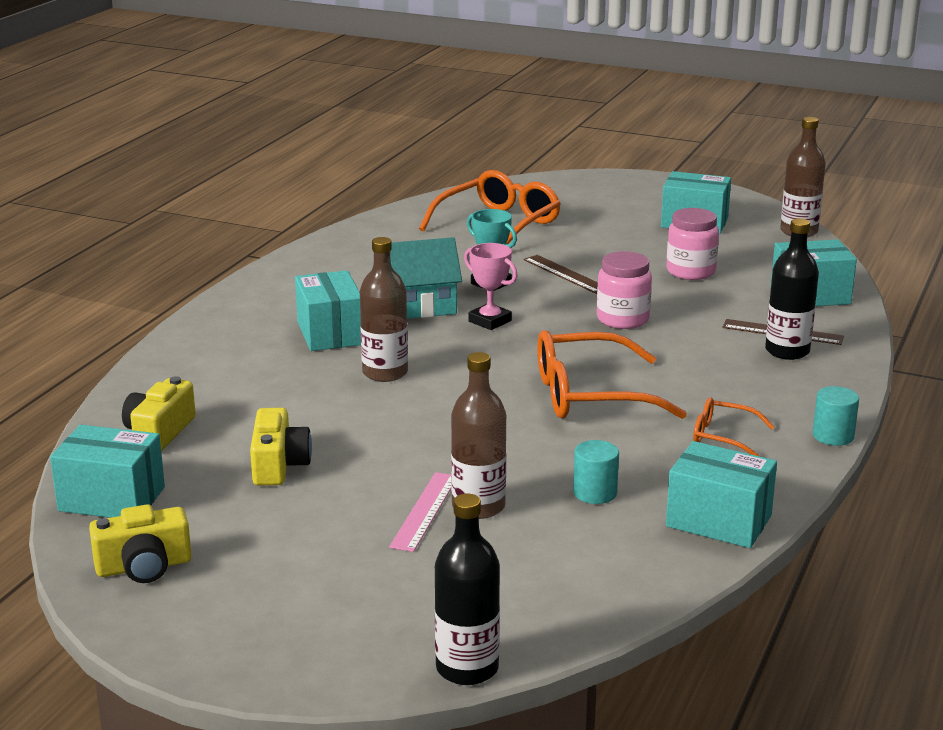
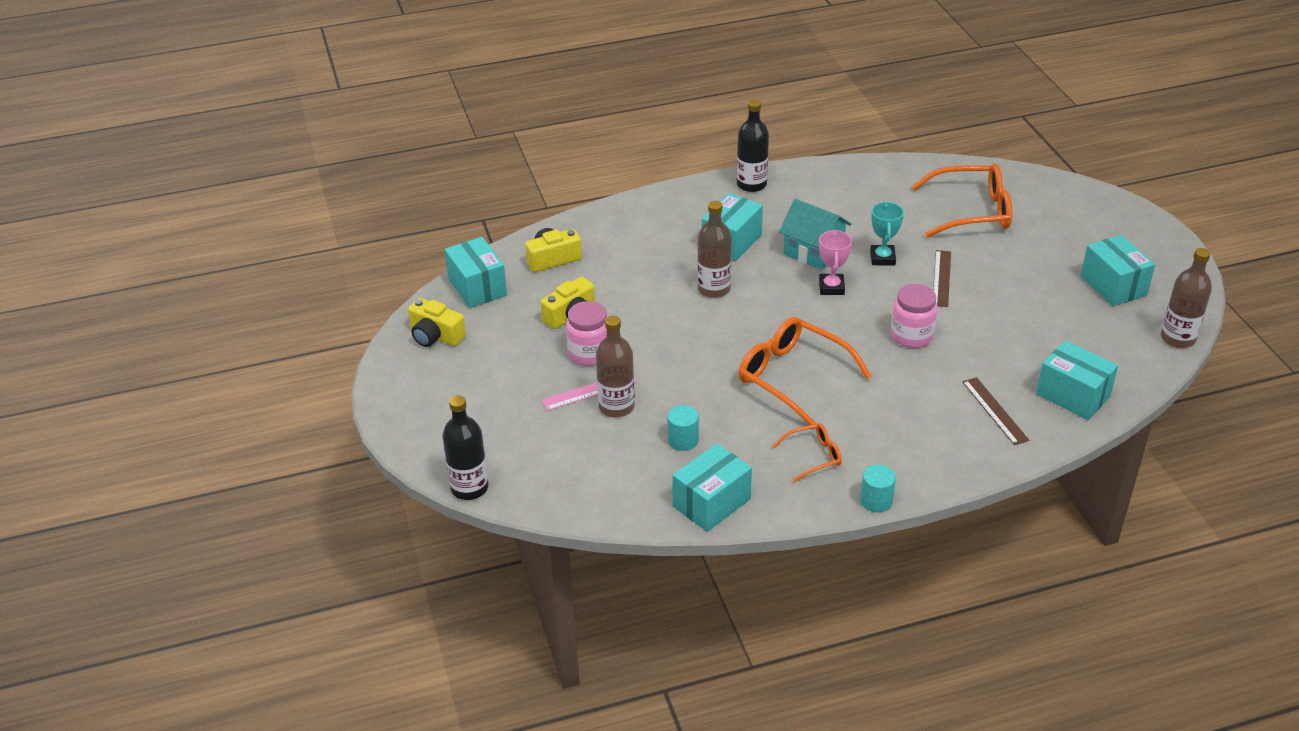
camera: 50 degrees right, 15 degrees up
turquoise box [666,441,777,548] -> turquoise box turned 60 degrees clockwise [672,443,752,532]
pink jar [667,208,719,280] -> pink jar moved to [566,301,607,366]
orange glasses [693,397,775,457] -> orange glasses turned 90 degrees clockwise [772,423,842,482]
black bottle [765,218,819,360] -> black bottle moved to [737,100,769,192]

